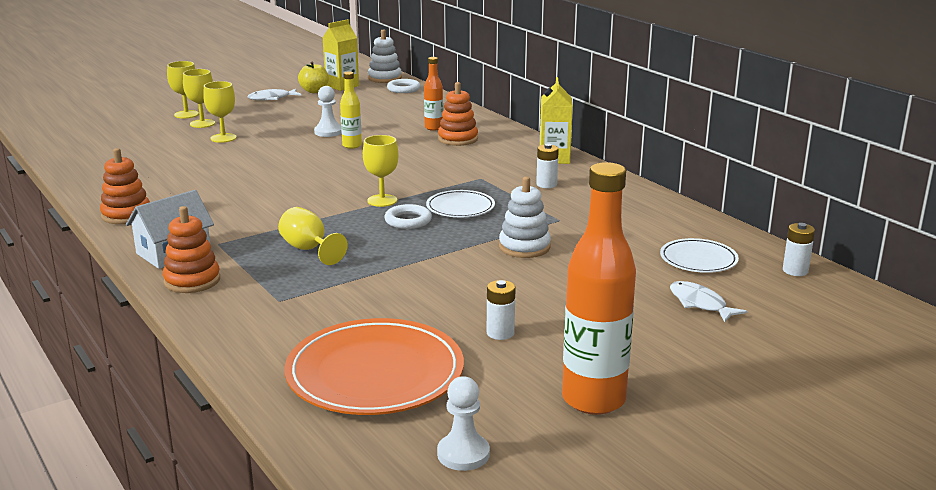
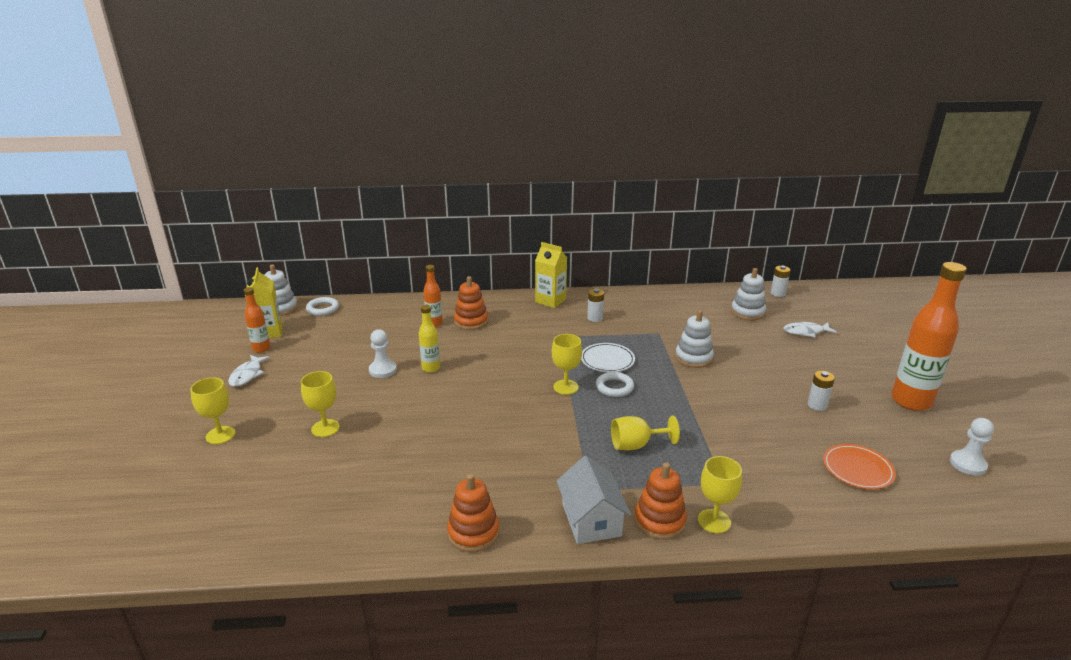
camera: 60 degrees left, 5 degrees up
yellow goblet [183,69,215,128] -> yellow goblet moved to [698,456,742,534]
orange plate [285,318,464,415] -> orange plate [823,444,896,490], size x0.53
yellow apple [298,62,329,93] -> orange bottle [244,287,270,353]
white plate [660,238,739,273] -> white stacking toy [731,268,766,320]

